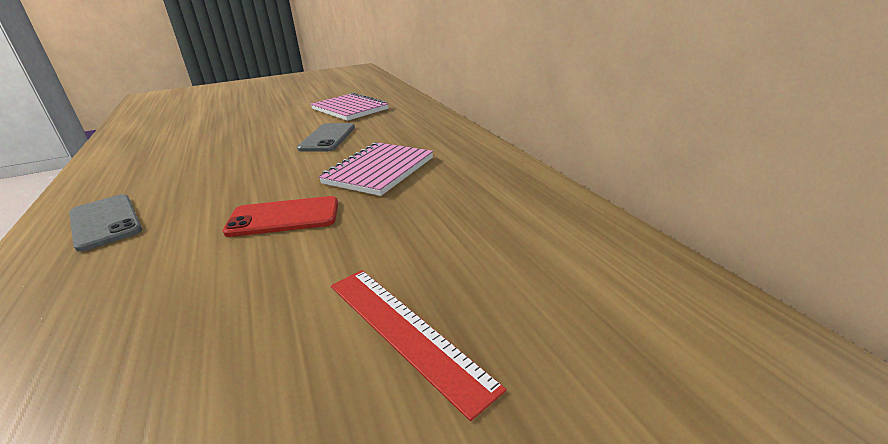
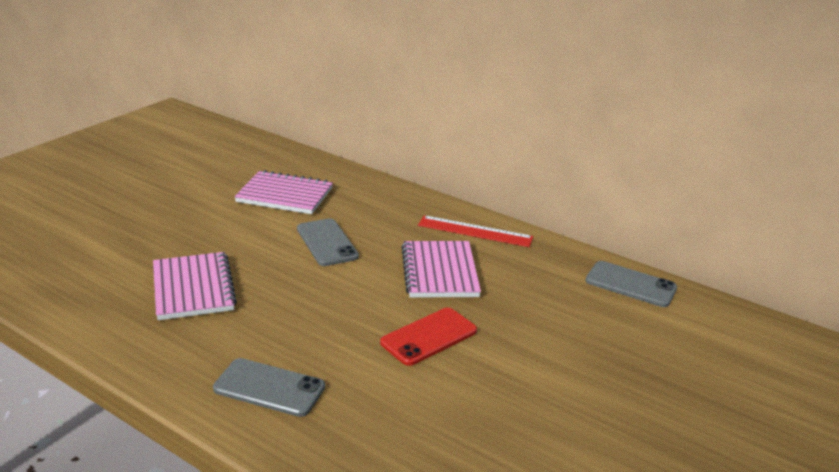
camera: 35 degrees left, 0 degrees up
red ruler [331,270,506,421] -> red ruler moved to [418,215,533,247]
none -> pink notebook [153,252,237,320]
none -> grey phone [586,261,677,307]

